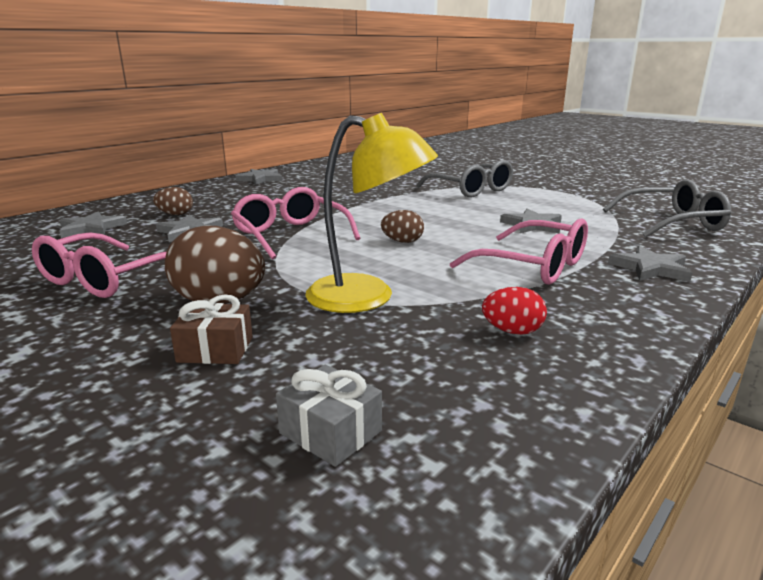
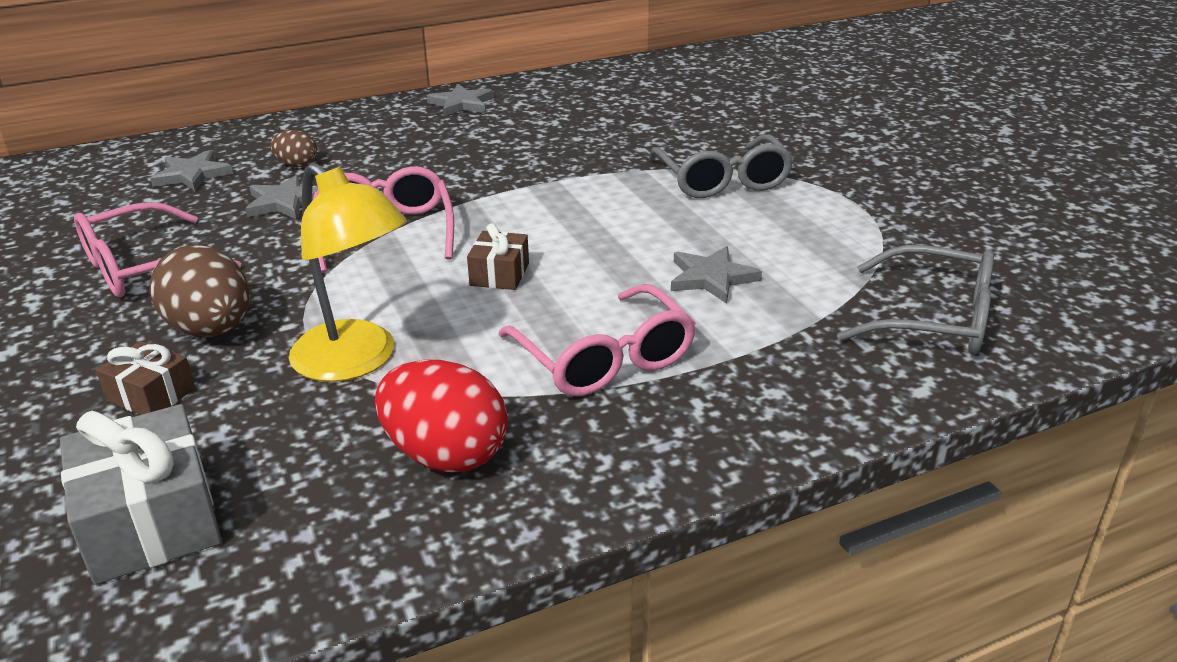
camera: 25 degrees right, 10 degrees up
grey gift [276,365,382,467] -> grey gift [60,404,222,585], size x1.78
brown egg [381,210,424,243] -> brown gift [467,223,529,290]
red egg [482,287,547,335] -> red egg [375,360,508,472], size x1.84
grey star [608,246,692,282] -> none

